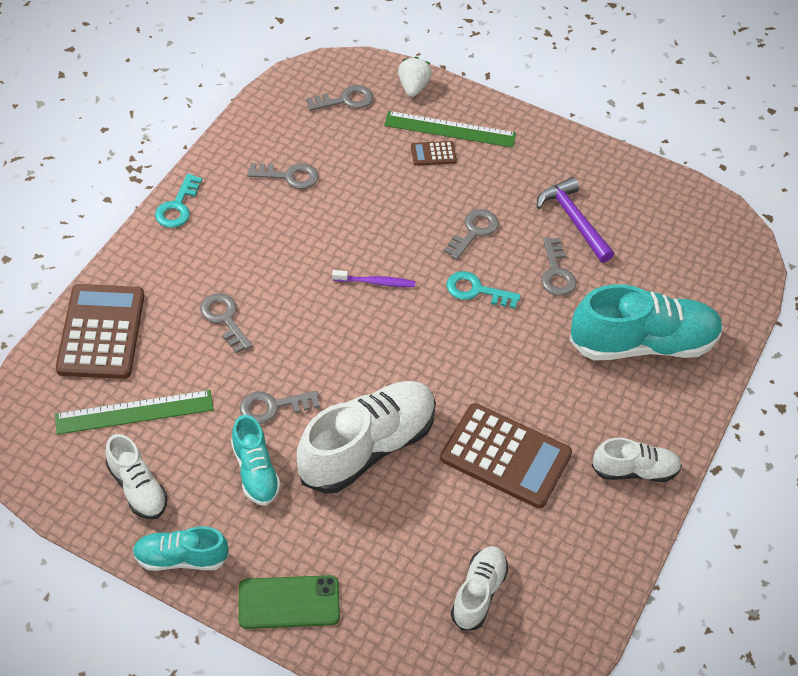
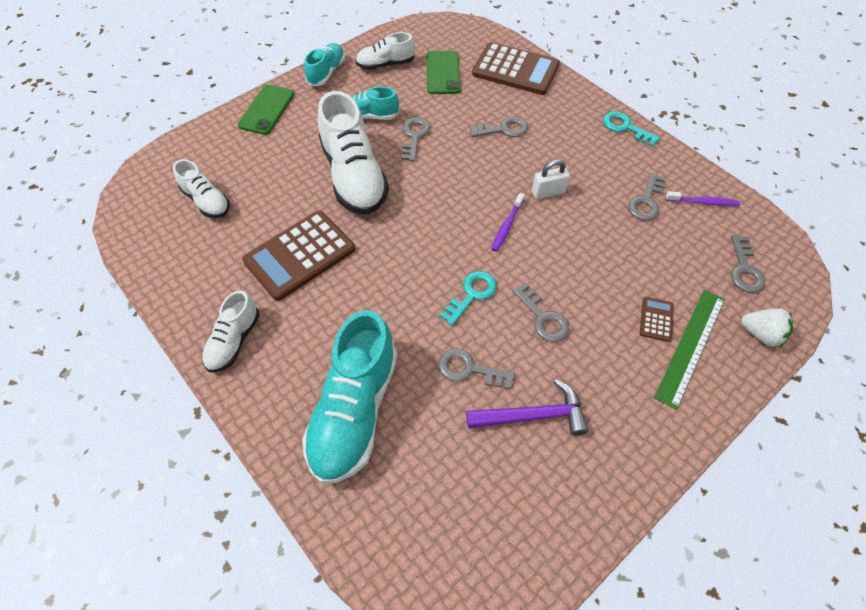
camera: 115 degrees right, 5 degrees up
green ruler [55,390,214,435] -> green phone [426,51,461,94]
none -> white padlock [532,159,570,199]
none -> purple toothbrush [665,191,740,206]

